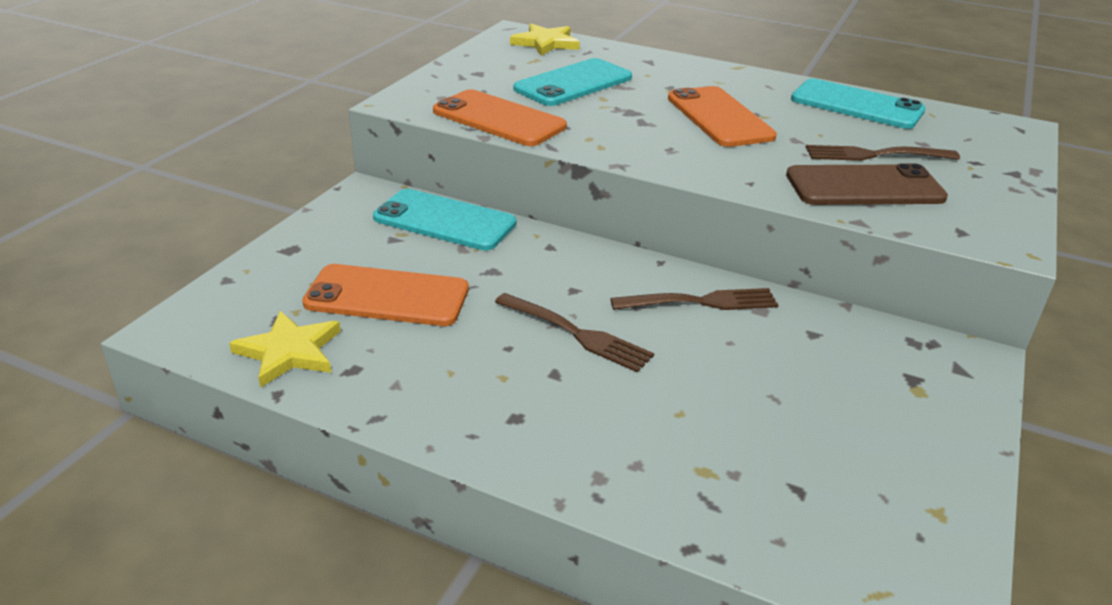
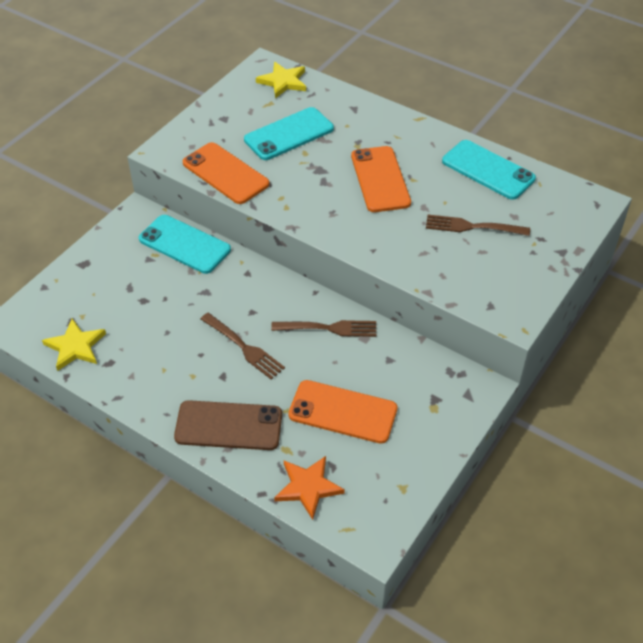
camera: 10 degrees right, 15 degrees up
orange phone [302,264,469,326] -> orange phone moved to [288,380,397,444]
brown phone [786,163,948,205] -> brown phone moved to [174,400,282,450]
none -> orange star [274,456,345,520]

